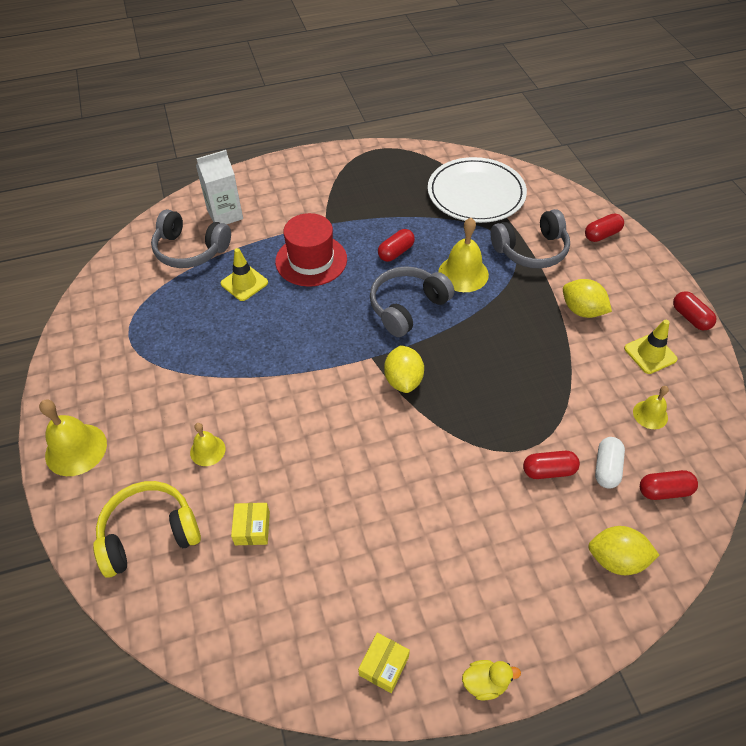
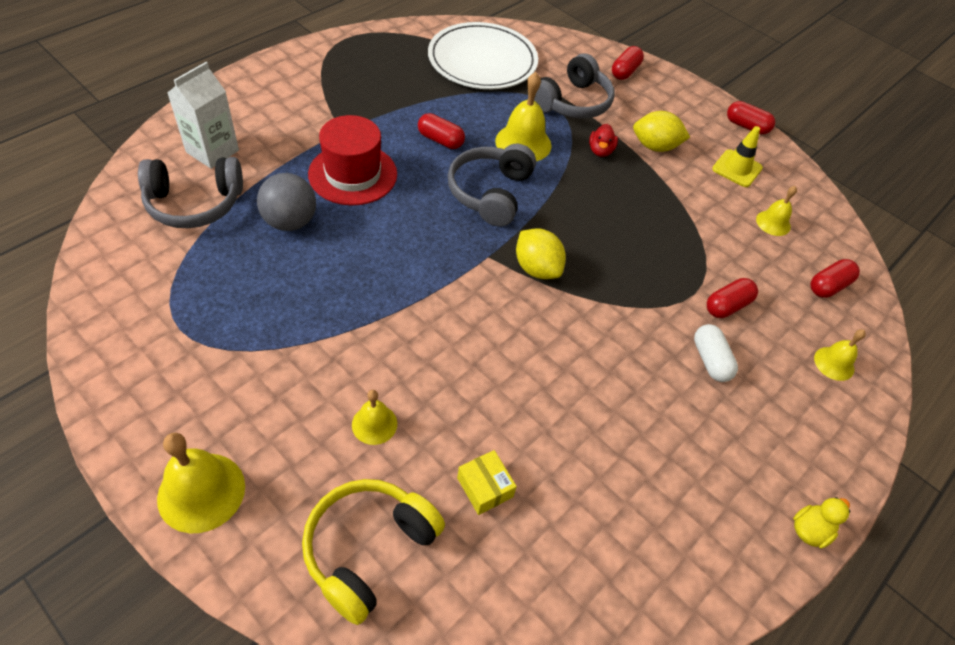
camera: 35 degrees left, 0 degrees up
yellow traffic cone [221,248,268,301] -> grey ball [257,173,316,231]
yellow box [358,633,410,693] -> none
red capsule [378,229,415,262] -> red capsule turned 75 degrees counterclockwise [418,113,465,149]
yellow lemon [588,526,659,575] -> yellow bell [814,329,866,381]
white capsule [595,437,625,489] -> white capsule moved to [694,324,738,382]
none -> red duck [589,124,618,157]

